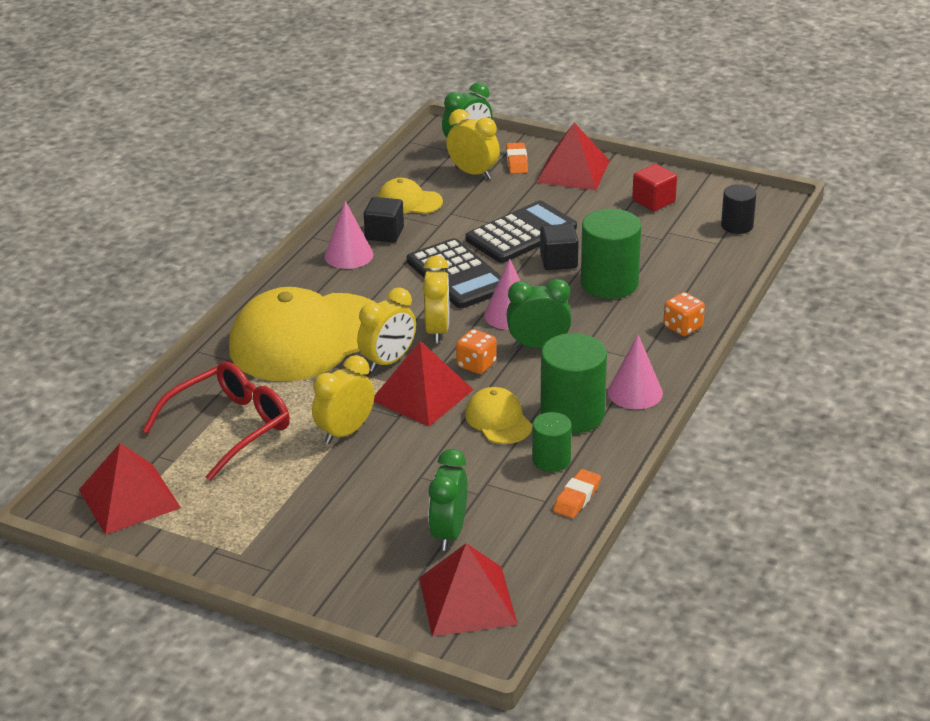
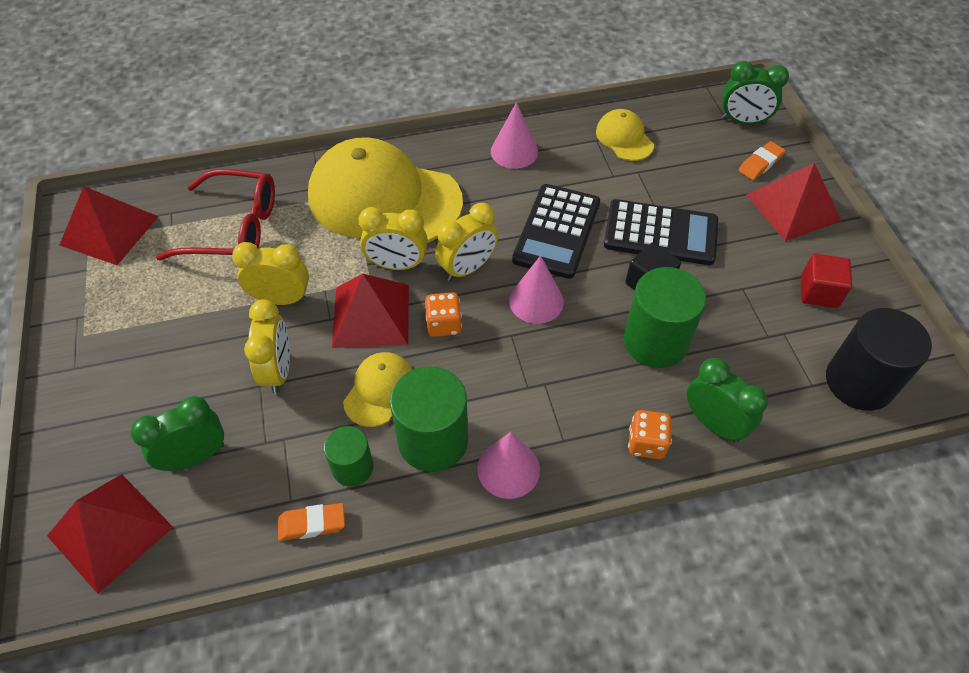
camera: 50 degrees right, 20 degrees up
black cube [364,197,404,243] -> none
yellow clock [446,109,500,179] -> yellow clock moved to [244,299,290,394]
green clock [506,279,572,348] -> green clock moved to [687,358,768,443]
black cylinder [721,184,756,234] -> black cylinder [826,308,932,411], size x1.72

